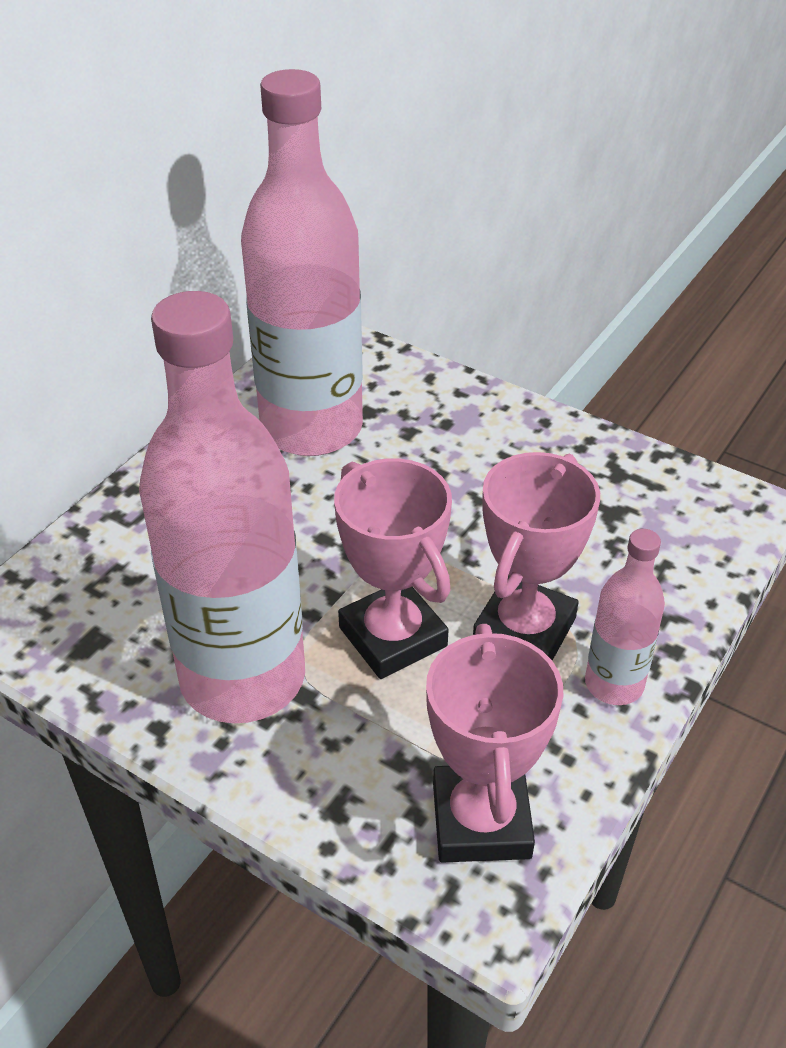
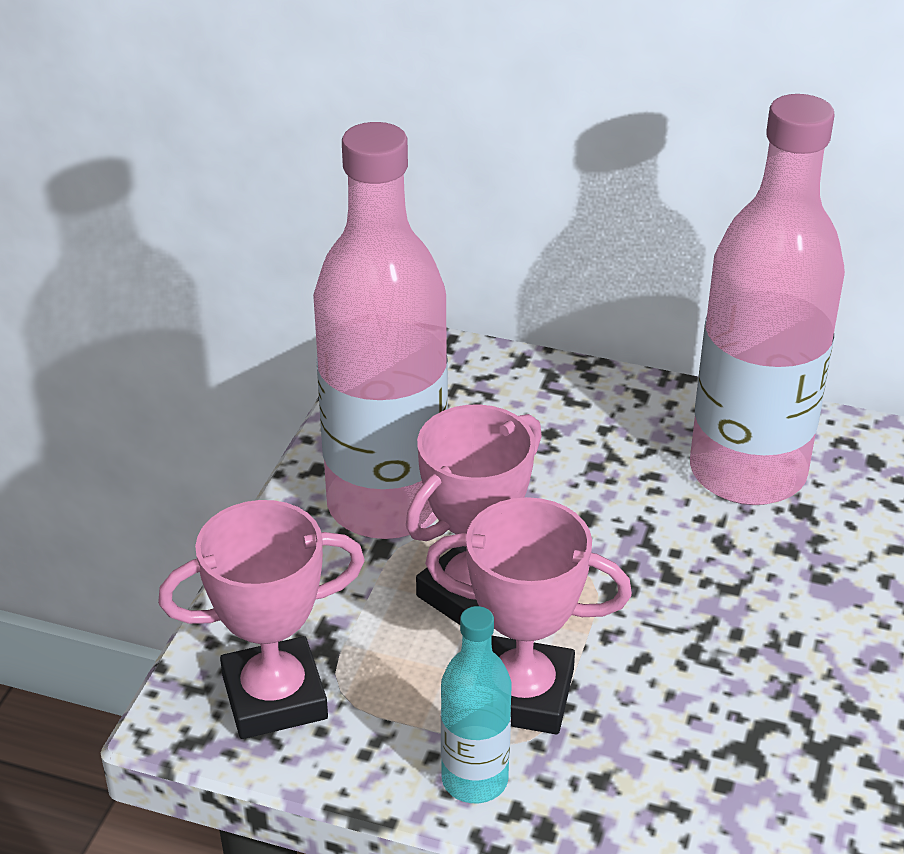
camera: 75 degrees right, 5 degrees down
pink bottle [585,529,665,705] -> turquoise bottle [441,606,511,803]

